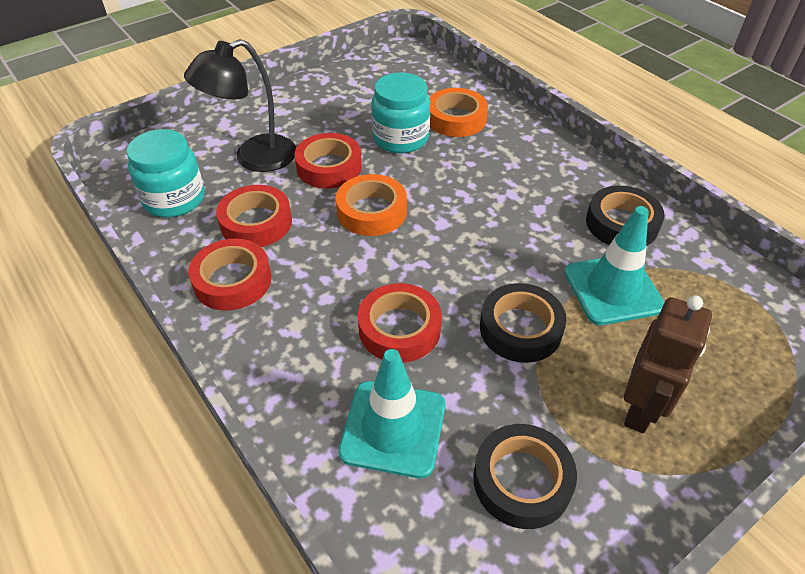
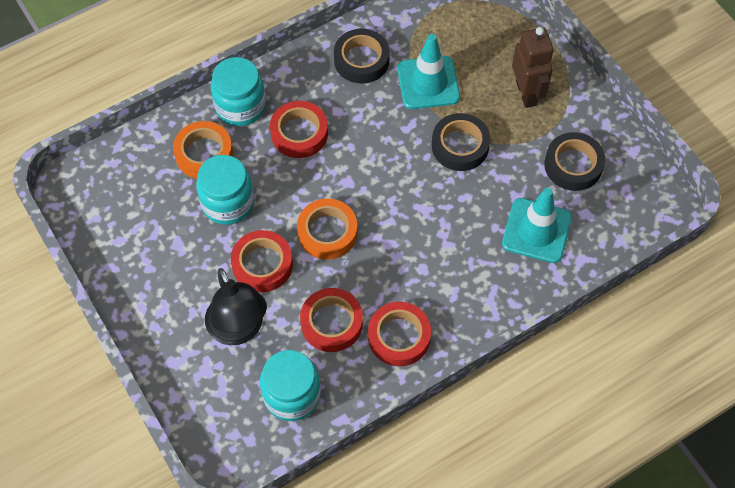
camera: 85 degrees left, 15 degrees up
red tape [358,283,442,363] -> red tape moved to [270,101,328,158]
brown robot [624,295,712,433] -> brown robot turned 45 degrees clockwise [512,27,553,108]
none -> turquoise jar [211,57,266,126]

